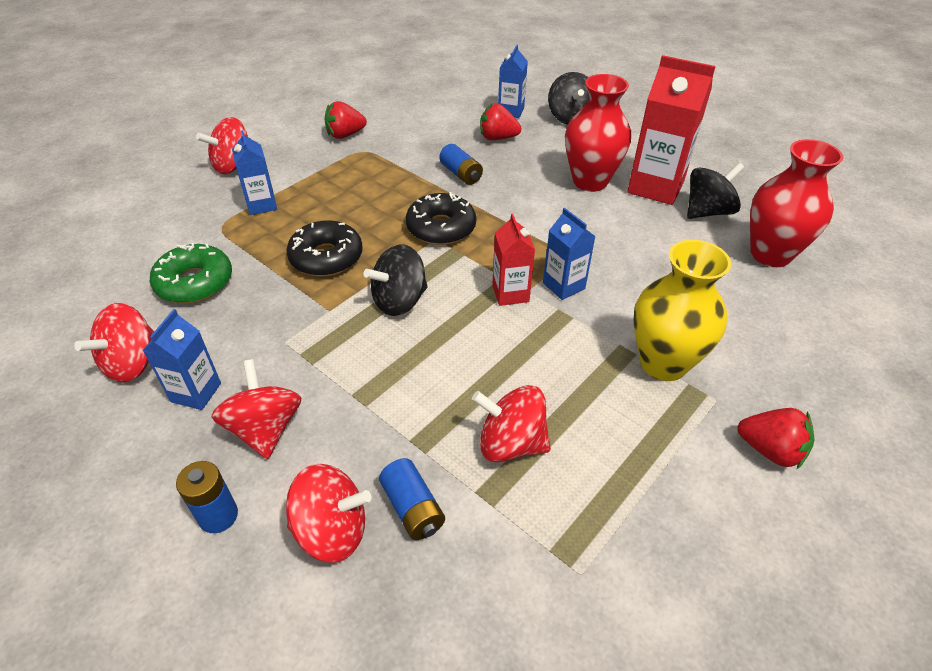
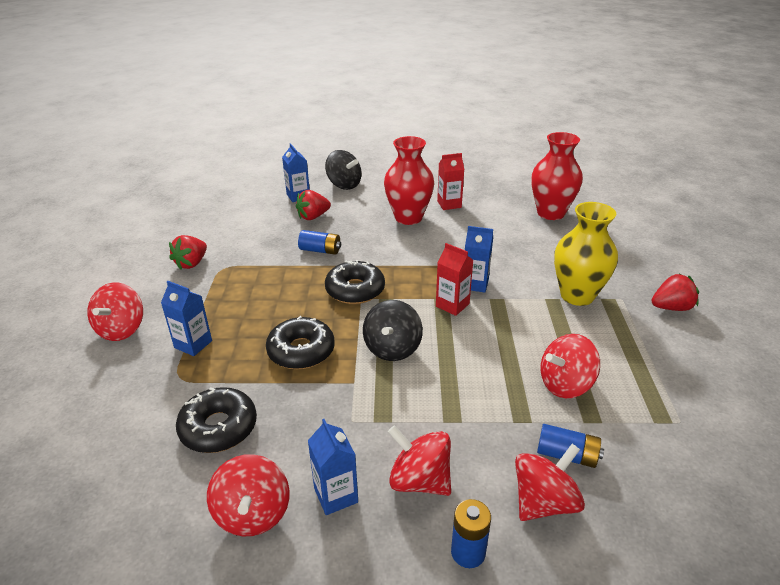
camera: 40 degrees left, 10 degrees down
green donut [150,243,232,303] -> black donut [176,387,257,453]
red carton [627,55,716,205] -> red carton [437,153,465,210], size x0.56
black spinning top [687,163,744,219] -> none

